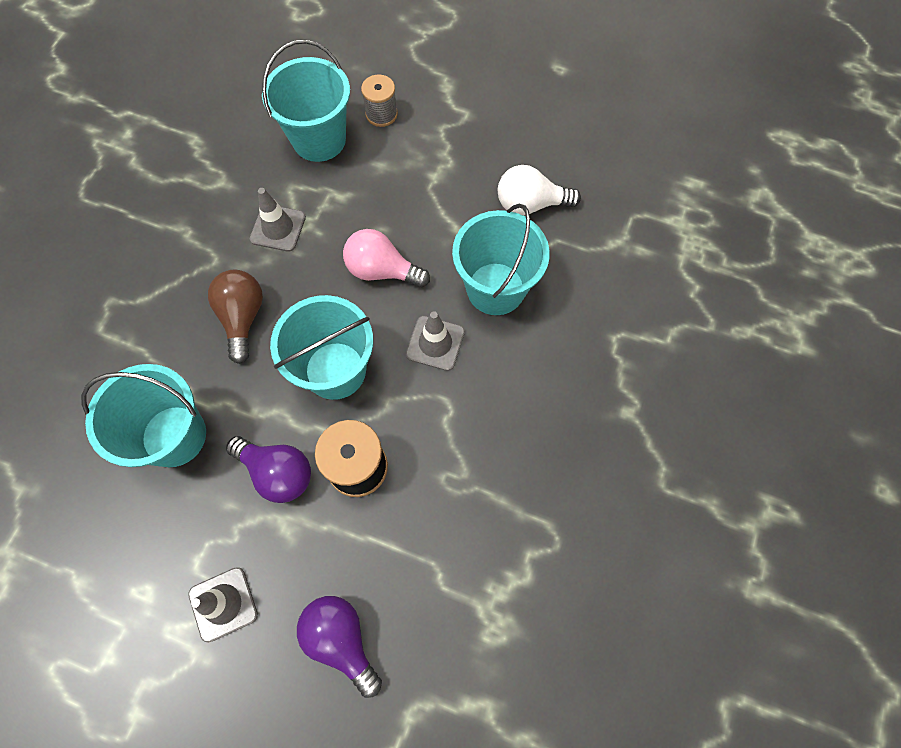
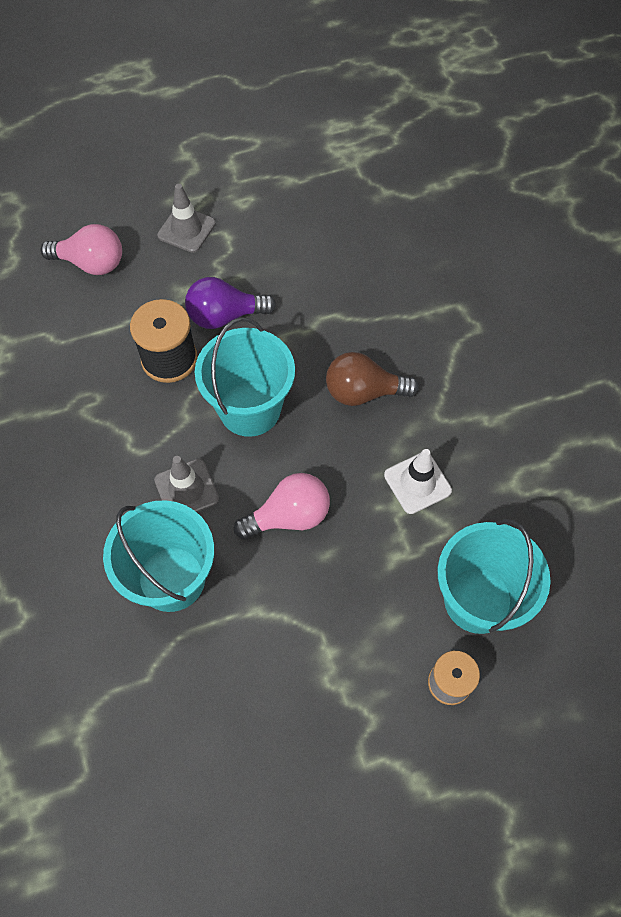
camera: 140 degrees right, 5 degrees down
turquoise bucket [81,364,206,467] -> none
brown light bulb [208,270,263,364] -> brown light bulb turned 135 degrees clockwise [326,352,419,406]
grey traffic cone [250,188,306,252] -> white traffic cone [384,449,452,514]
purple light bulb [297,596,382,698] -> pink light bulb [41,224,122,275]
white light bulb [498,165,581,215] -> none

